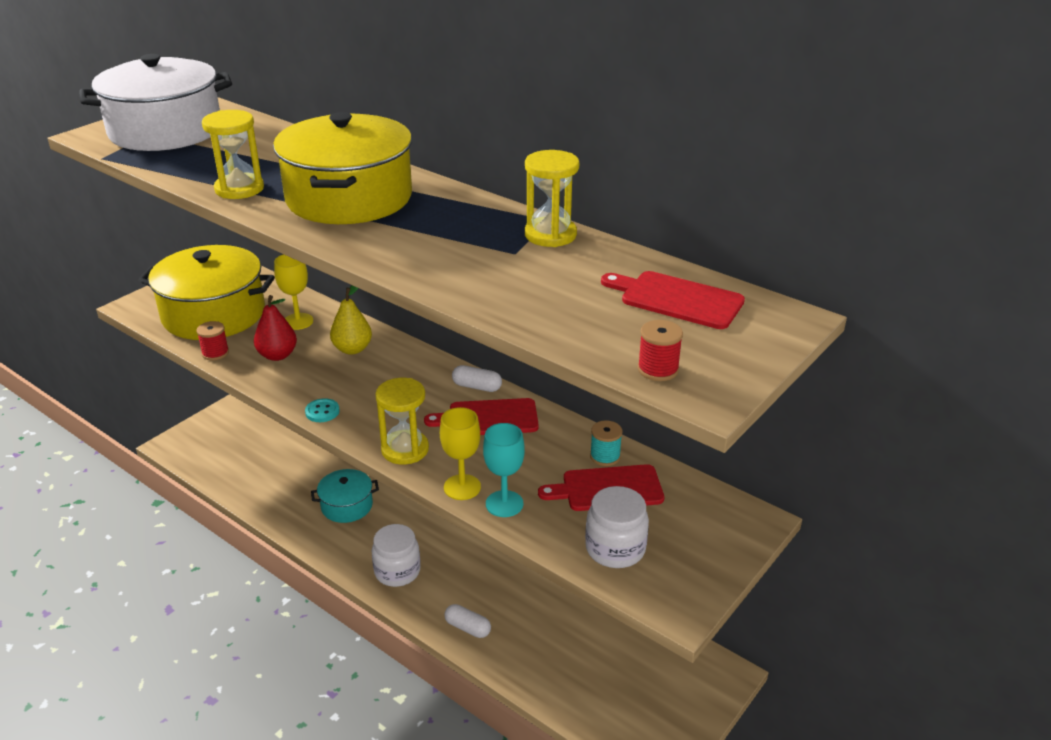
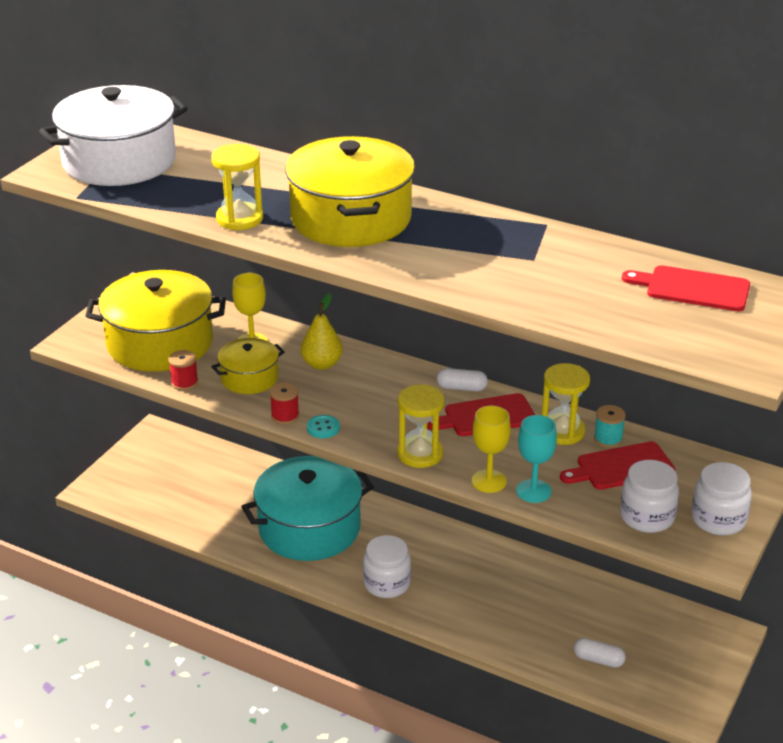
camera: 10 degrees left, 0 degrees up
red pear [254,295,297,361] -> yellow pot [211,338,285,394]
turquoise pot [311,469,379,523] -> turquoise pot [242,456,374,561], size x1.90
white capsule [444,604,491,638] -> white capsule moved to [574,638,626,668]
yellow hourglass [525,150,579,247] -> yellow hourglass moved to [542,363,590,445]
red spool [638,320,683,381] -> red spool moved to [270,383,299,424]
none -> white jar [691,462,752,535]

